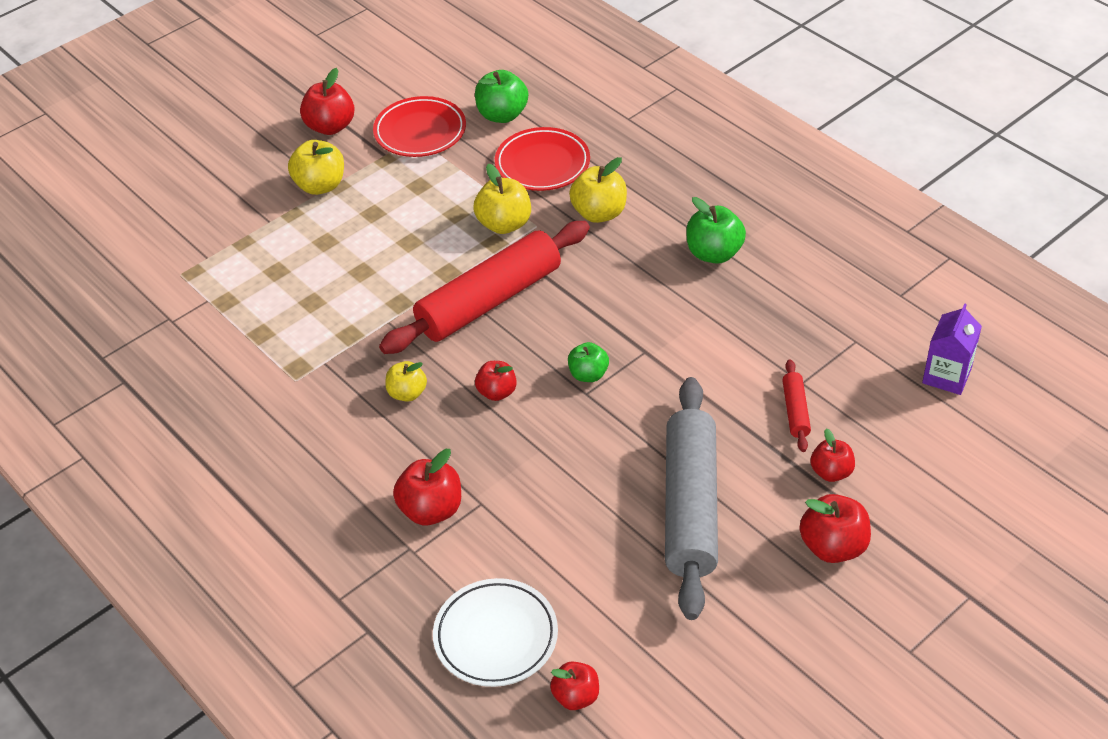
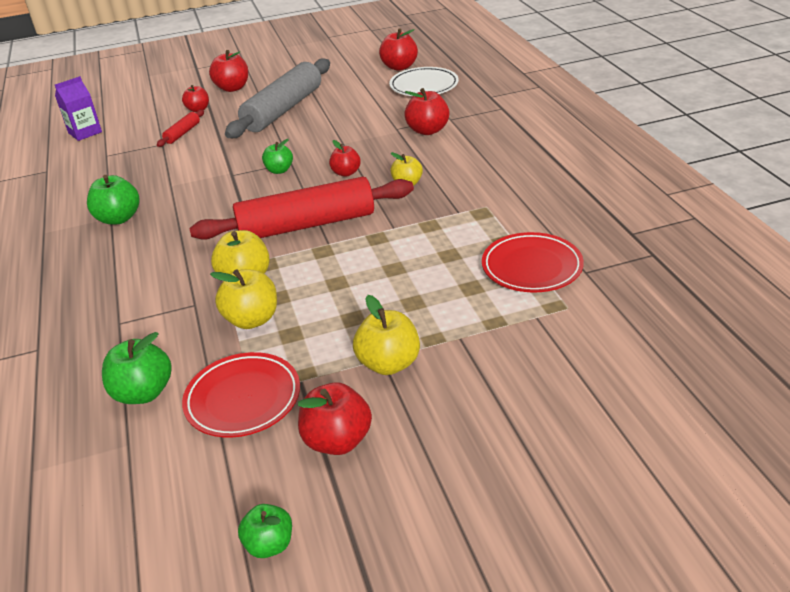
camera: 155 degrees left, 10 degrees down
red plate [495,127,590,191] -> red plate moved to [482,232,584,293]
red apple [550,662,599,710] -> red apple [379,29,418,71], size x1.53
yellow apple [569,157,627,223] -> yellow apple moved to [210,269,277,329]
none -> green apple [238,504,292,558]

